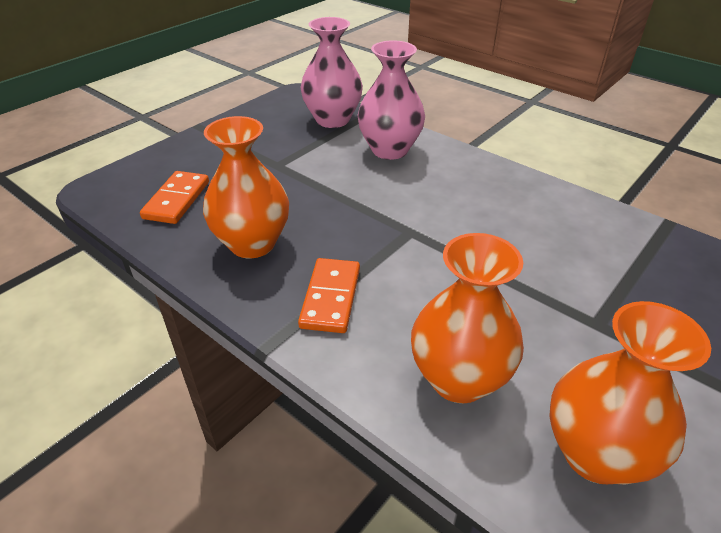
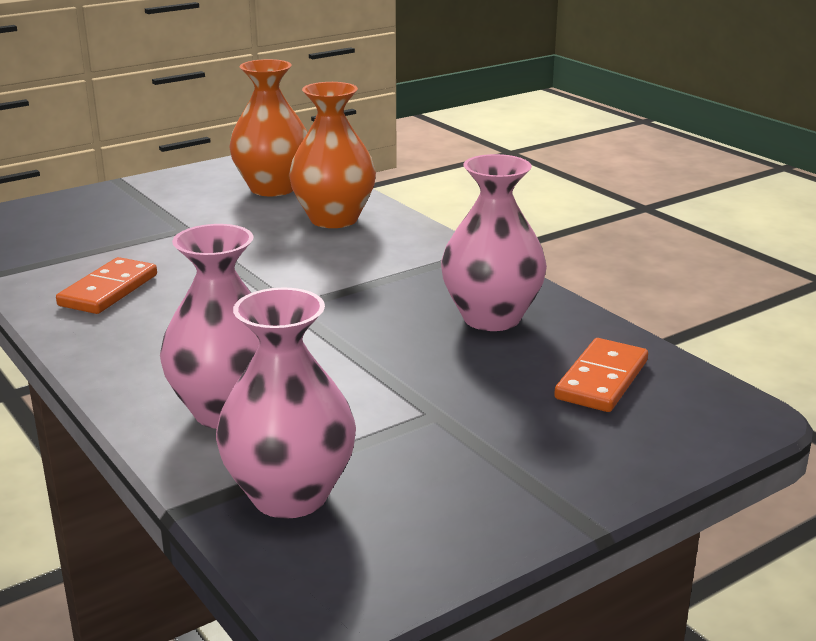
camera: 165 degrees left, 15 degrees down
orange vase [203,116,289,258] -> pink vase [441,154,547,331]
orange domino [298,258,360,333] -> orange domino moved to [56,257,157,314]

